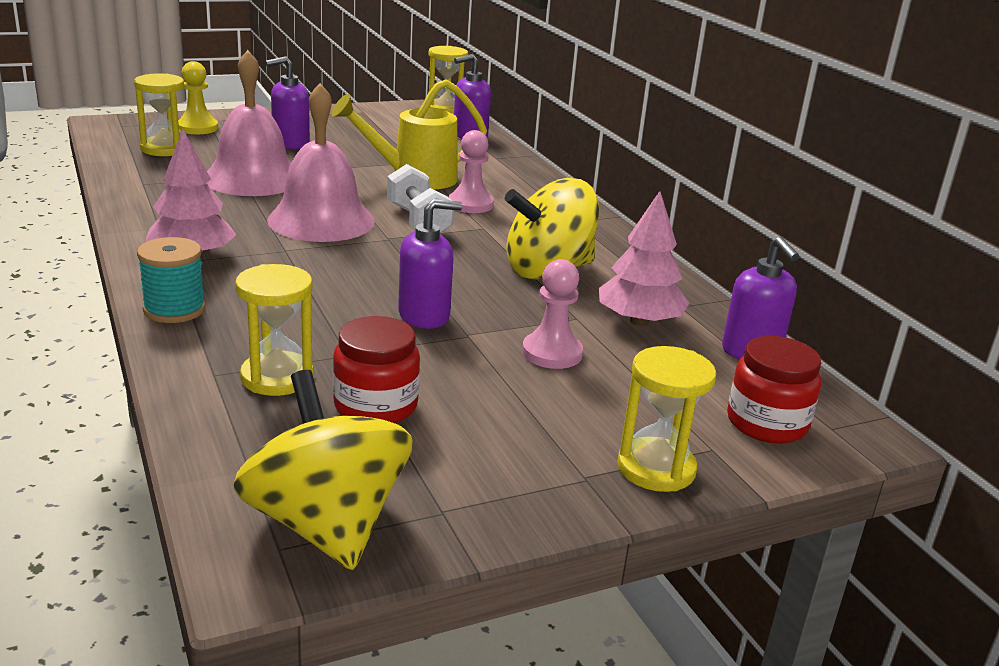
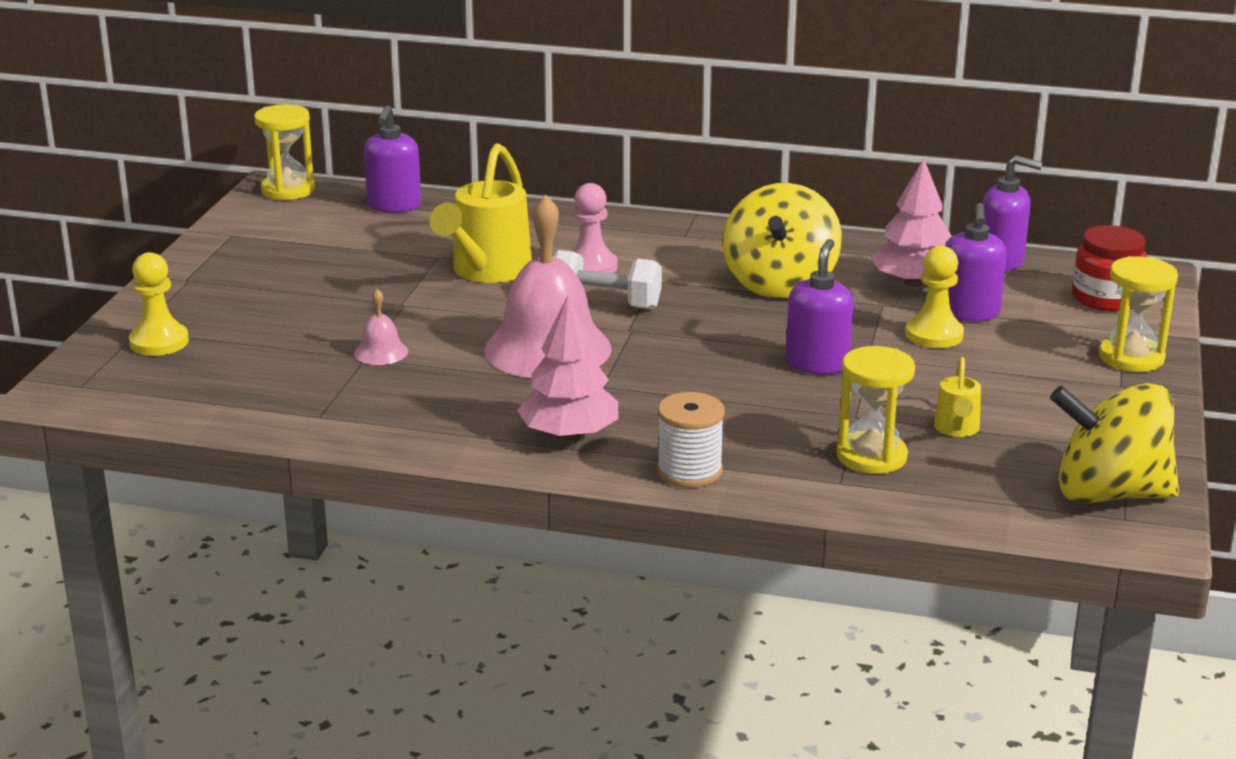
camera: 50 degrees left, 0 degrees up
yellow hourglass [134,73,184,156] -> none
turquoise spool [137,237,206,323] -> white spool [657,392,725,488]
pink bell [206,50,291,196] -> pink bell [354,289,408,365], size x0.42
purple soap dispenser [265,56,310,149] -> purple soap dispenser moved to [945,203,1007,321]
red jar [333,316,420,423] -> yellow watering can [934,357,981,437]
pink pawn [522,259,583,369] -> yellow pawn [906,246,964,348]

